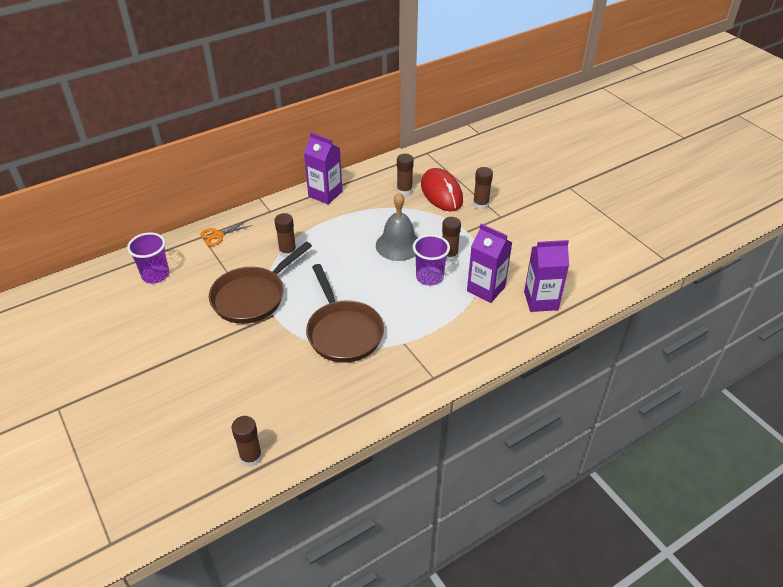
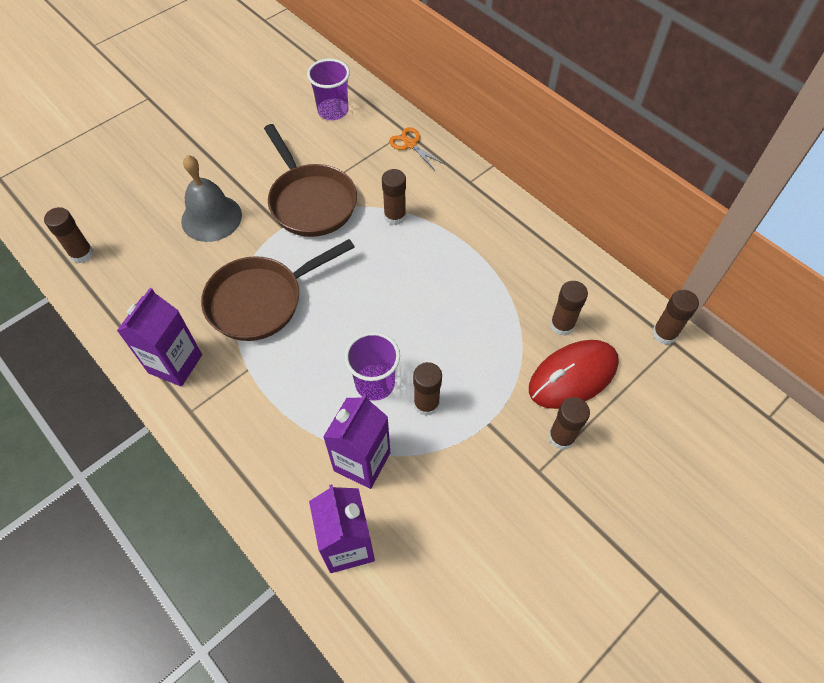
camera: 80 degrees right, 15 degrees up
brown pan [209,242,312,324] -> brown pan turned 150 degrees counterclockwise [264,124,357,237]
purple carton [304,132,342,204] -> purple carton moved to [117,288,202,387]
grey bell [376,193,418,261] -> grey bell moved to [181,155,242,242]
none -> brown glue stick [652,290,699,345]

